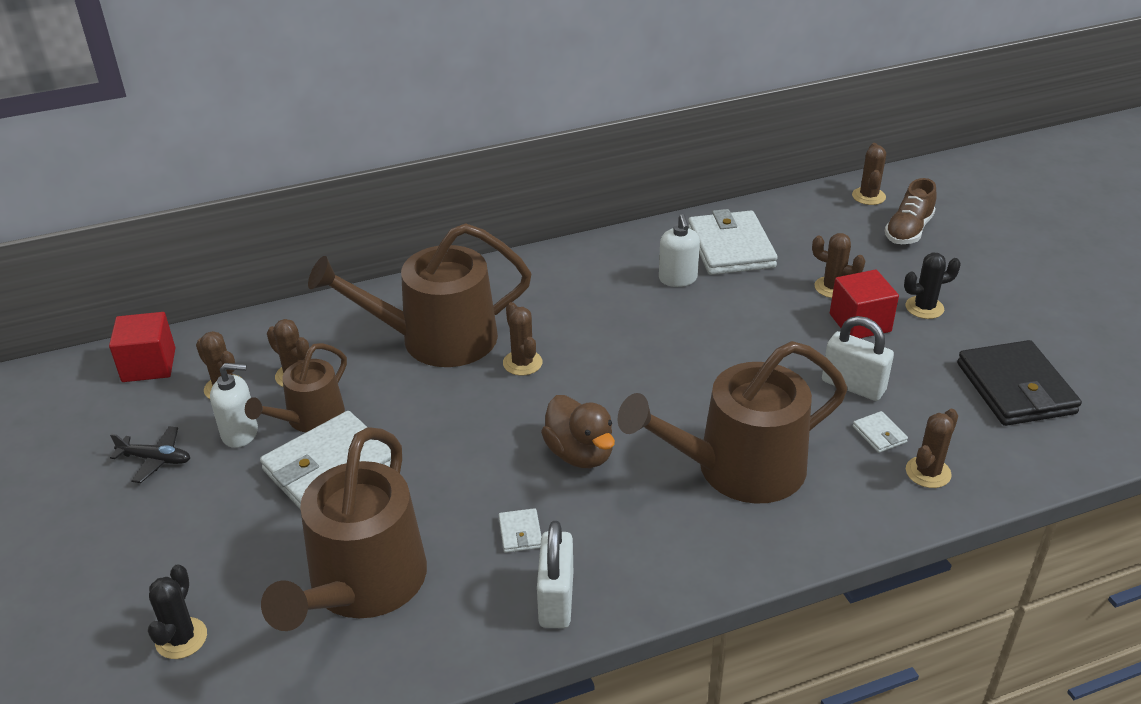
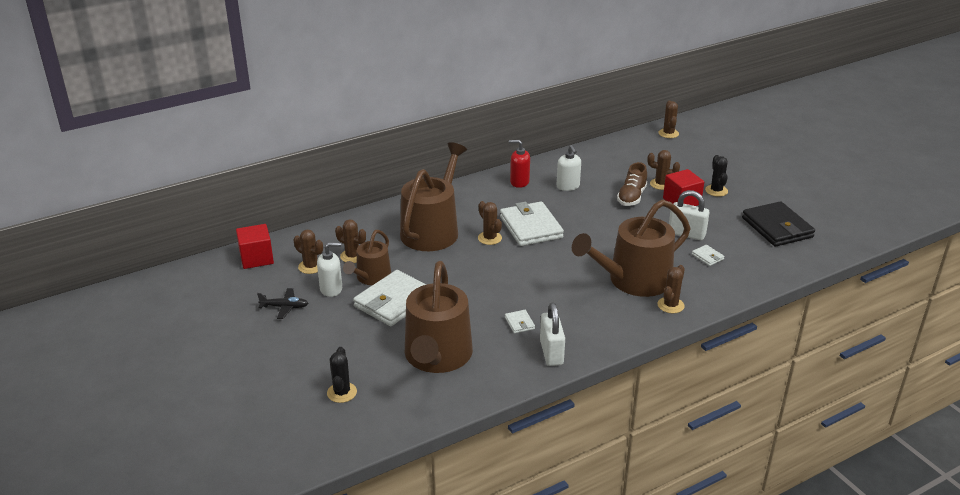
camera: 10 degrees left, 5 degrees down
brown watering can [308,223,531,367] -> brown watering can turned 135 degrees clockwise [400,142,467,251]
brown duck [541,395,615,468] -> none
white wallet [688,209,778,275] -> white wallet moved to [500,202,564,246]
brown shoe [885,178,937,244] -> brown shoe moved to [617,162,647,206]
black cactus [904,253,961,319] -> black cactus turned 75 degrees counterclockwise [705,155,728,197]
brown cactus [906,409,958,488] -> brown cactus moved to [658,265,685,313]
none -> red soap dispenser [509,140,530,188]

